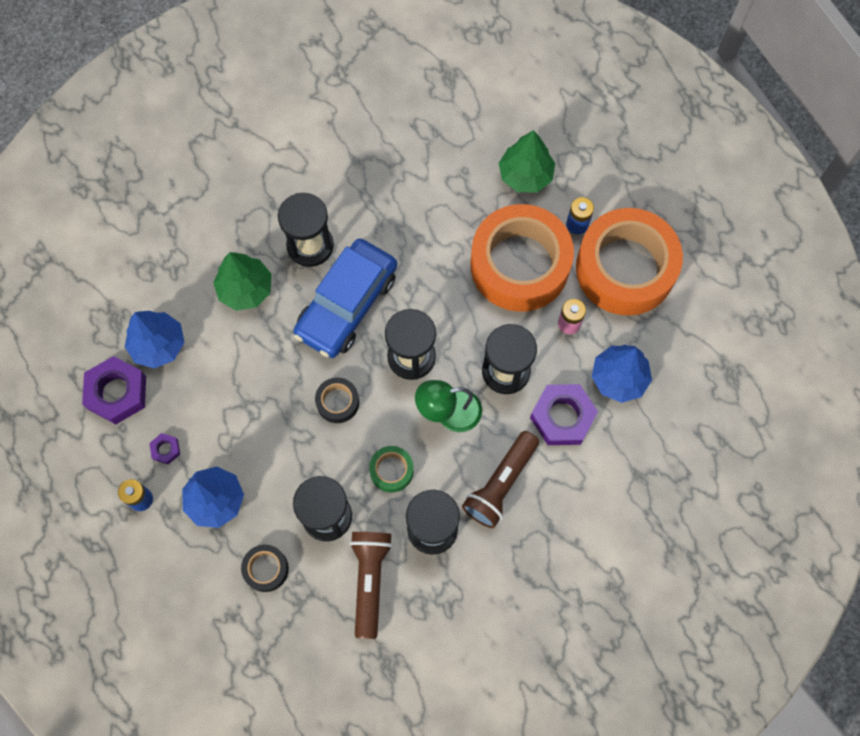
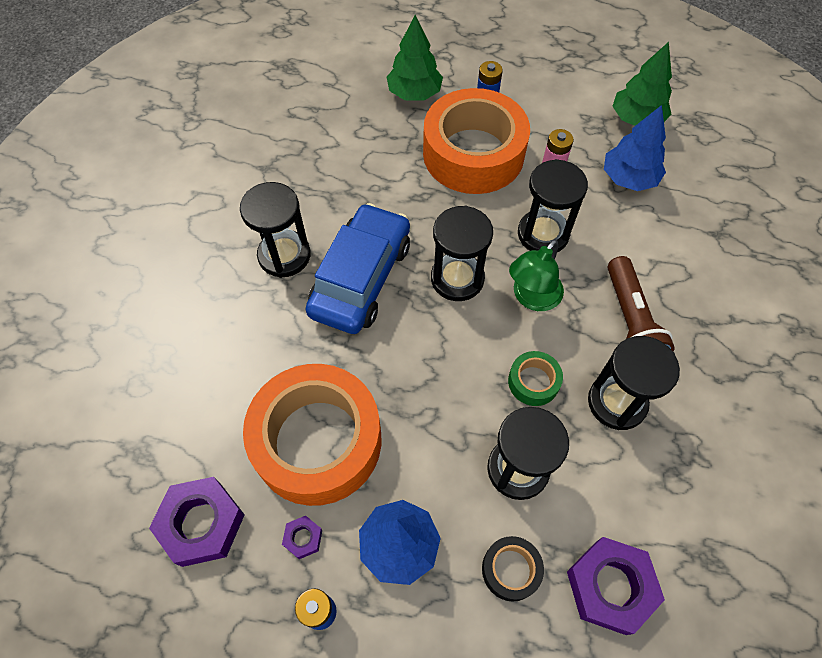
camera: 40 degrees left, 10 degrees down
blue tree [125,311,185,369] -> none
green tree [213,252,272,311] -> green tree moved to [612,42,672,126]
blue car [293,238,397,358] -> blue car turned 150 degrees counterclockwise [305,203,410,334]
black tape [315,377,359,423] -> none
brown flashlight [350,532,393,639] -> none
purple nut [530,384,598,445] -> purple nut moved to [567,537,665,635]
orange tape [576,208,683,316] -> orange tape moved to [243,364,381,506]

